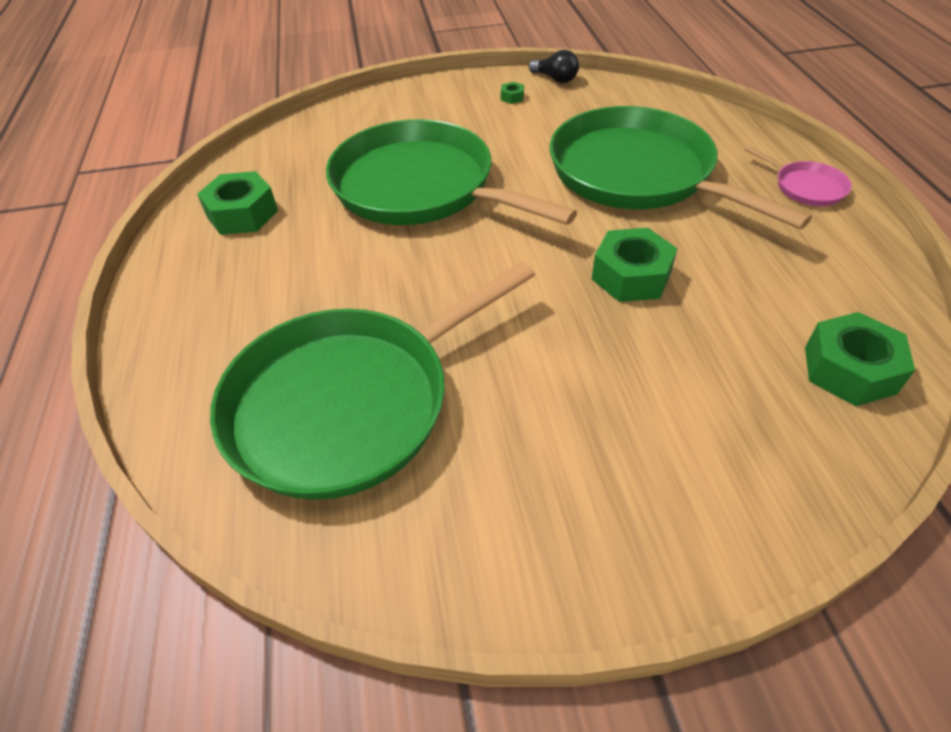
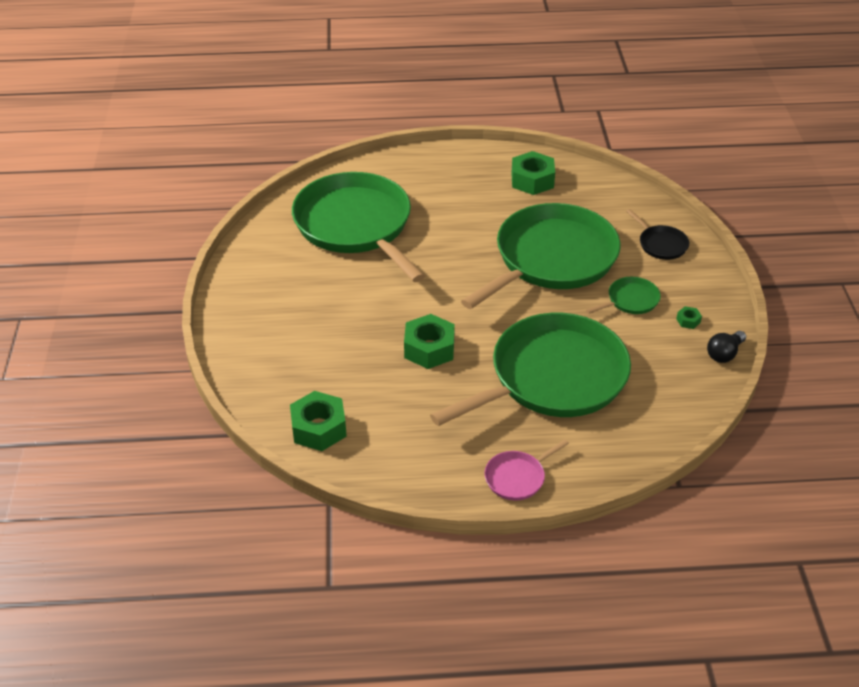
camera: 95 degrees right, 5 degrees down
none -> green pan [586,277,661,314]
none -> black pan [626,209,689,260]

